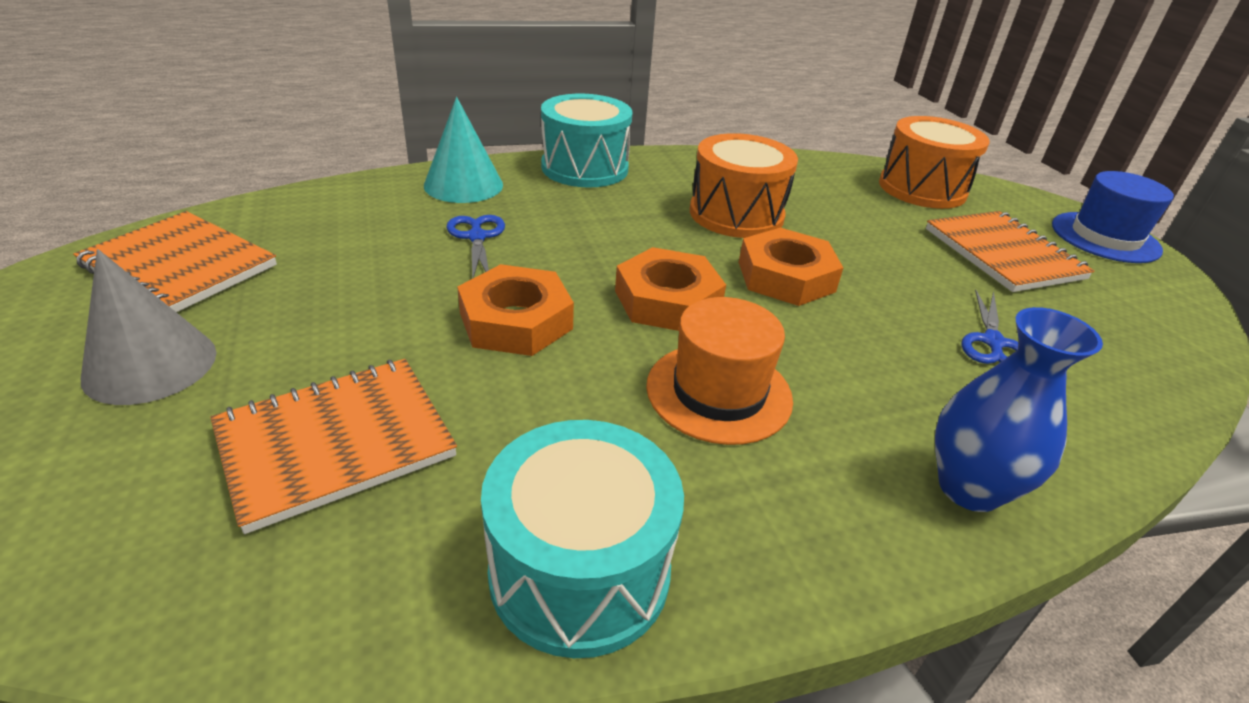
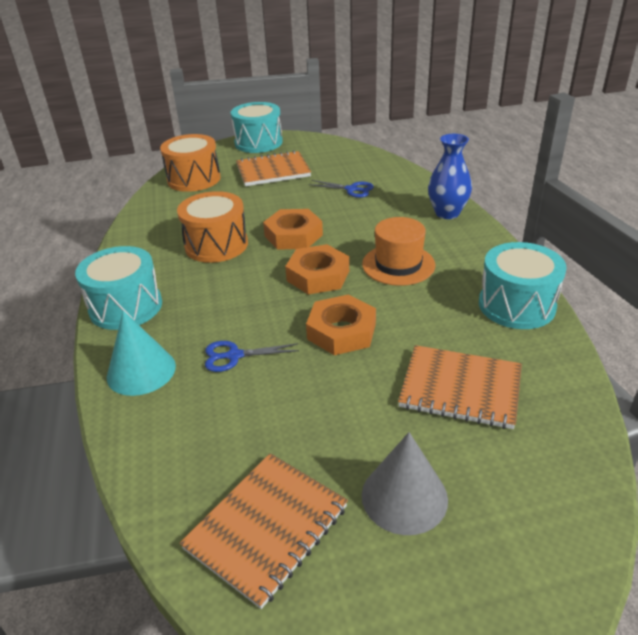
camera: 80 degrees left, 0 degrees up
orange notebook [210,359,457,534] -> orange notebook turned 45 degrees counterclockwise [398,345,522,429]
blue hat [1052,171,1174,263] -> turquoise drum [231,102,283,153]

